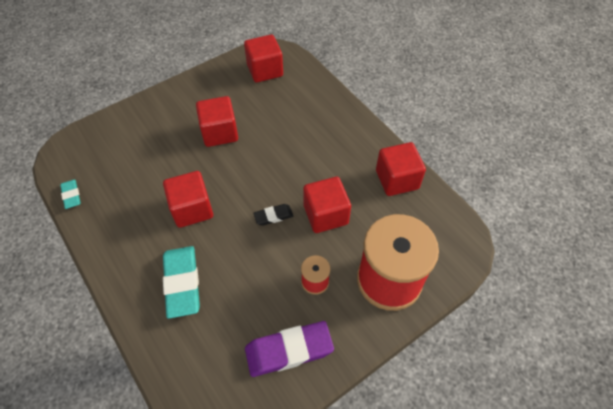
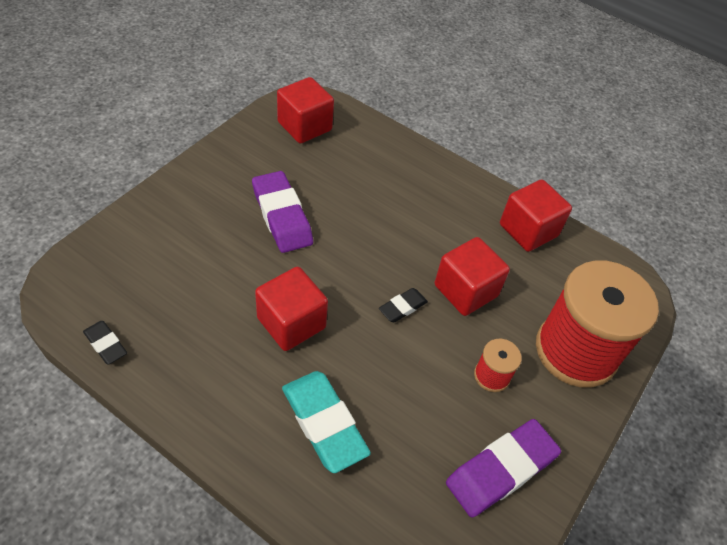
camera: 25 degrees left, 5 degrees down
turquoise eraser [60,180,81,209] -> black eraser [83,321,127,365]
red cube [196,96,238,147] -> purple eraser [252,171,313,253]

